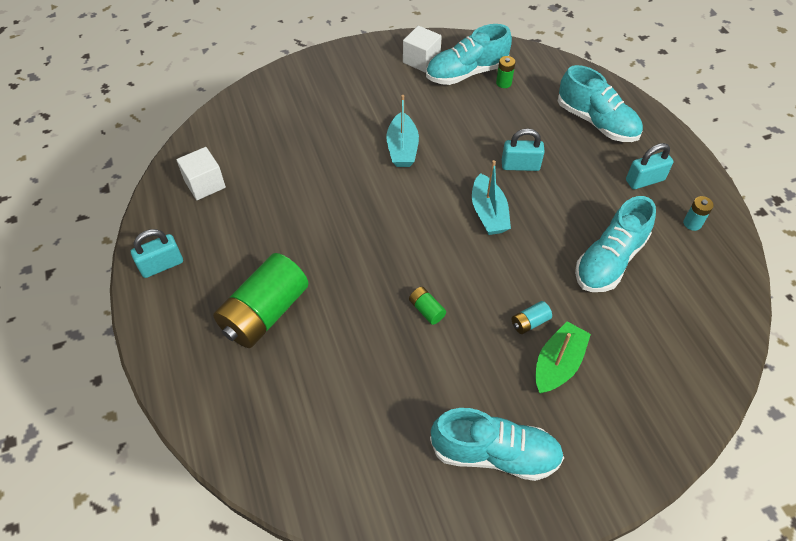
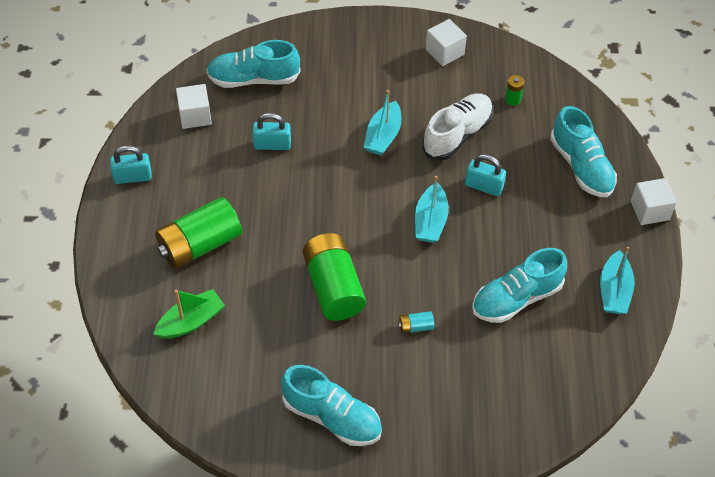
camera: 20 degrees right, 0 degrees up
green battery [409,287,446,325] -> green battery [303,233,366,321], size x2.43
turquoise shoe [426,24,512,85] -> turquoise shoe moved to [207,40,301,88]
green boat [536,321,591,394] -> green boat moved to [154,289,225,339]
turquoise padlock [626,143,674,189] -> turquoise padlock moved to [252,113,291,150]
turquoise battery [683,196,714,231] -> turquoise boat [600,247,635,314]
none -> white shoe [422,93,493,160]
none -> white cube [631,178,677,225]

